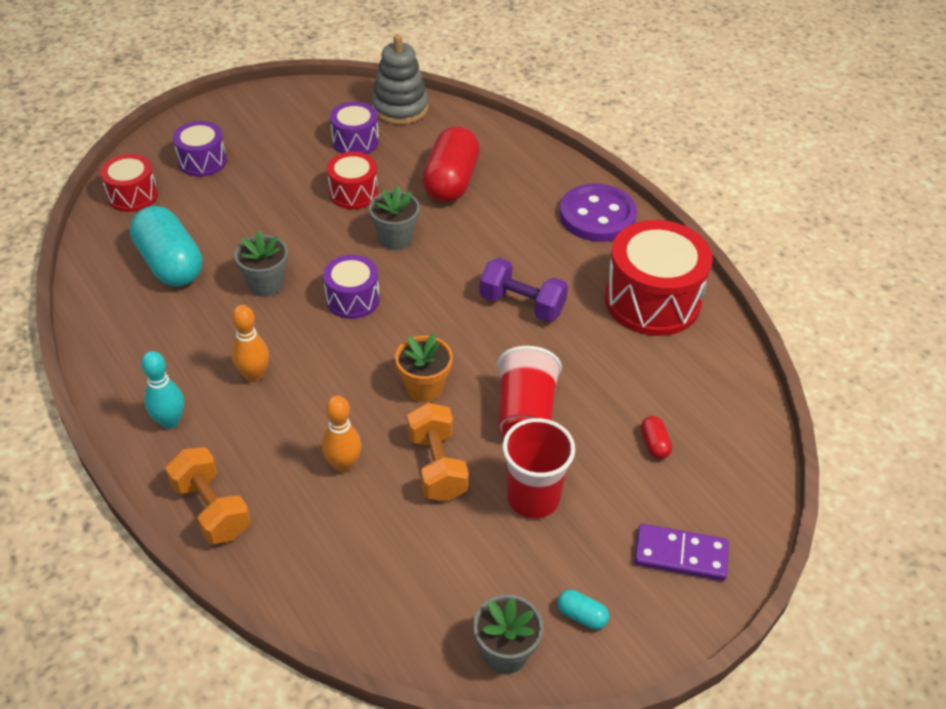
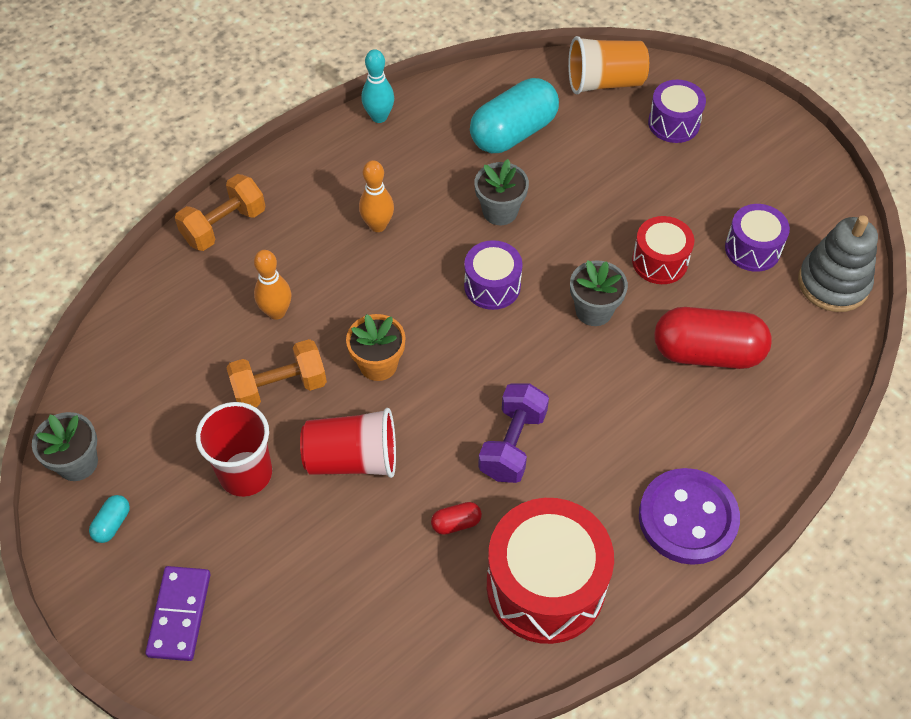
camera: 85 degrees right, 10 degrees up
red drum [100,154,158,212] -> orange cup [568,36,649,94]
turquoise bowling pin [141,351,184,429] -> turquoise bowling pin moved to [361,49,394,123]
red capsule [641,416,672,459] -> red capsule moved to [431,502,482,535]

